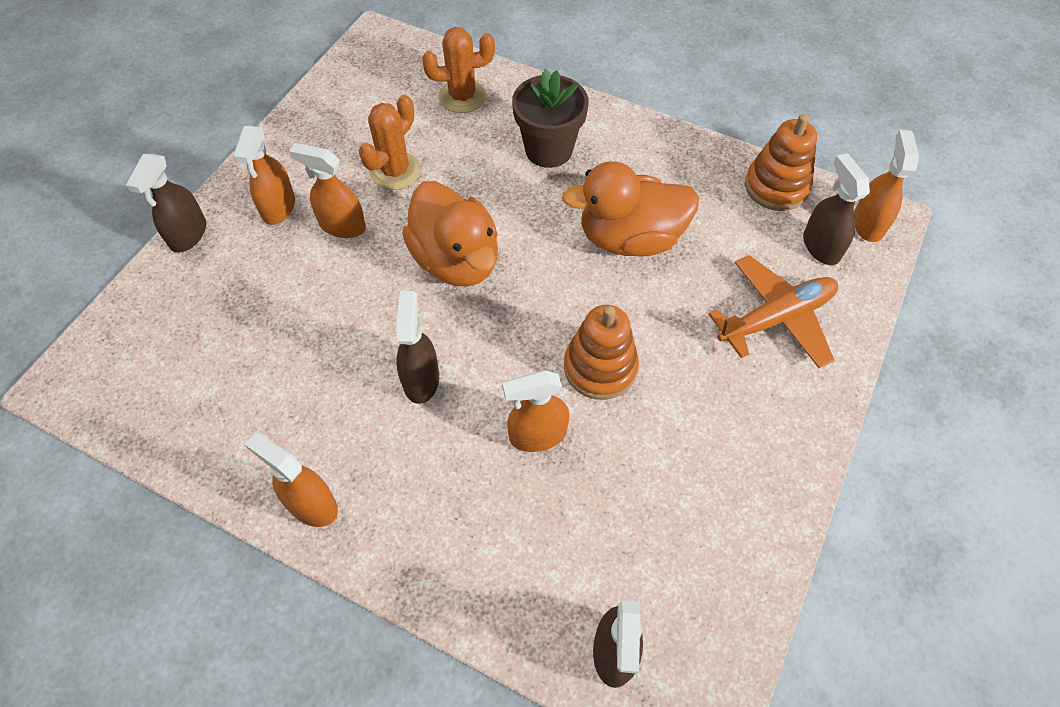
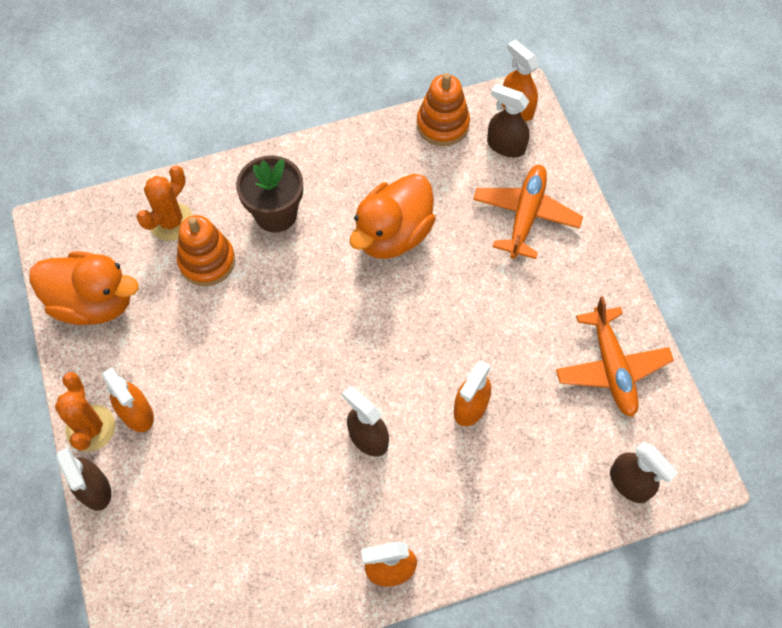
camera: 45 degrees left, 5 degrees up
orange spray bottle [289,143,366,238] -> none
orange cactus [359,95,421,190] -> orange cactus moved to [55,372,115,452]
orange duck [402,181,498,287] -> orange duck moved to [29,252,139,325]
orange stacking toy [564,305,639,400] -> orange stacking toy moved to [177,215,235,286]
none -> orange plane [556,296,674,417]

